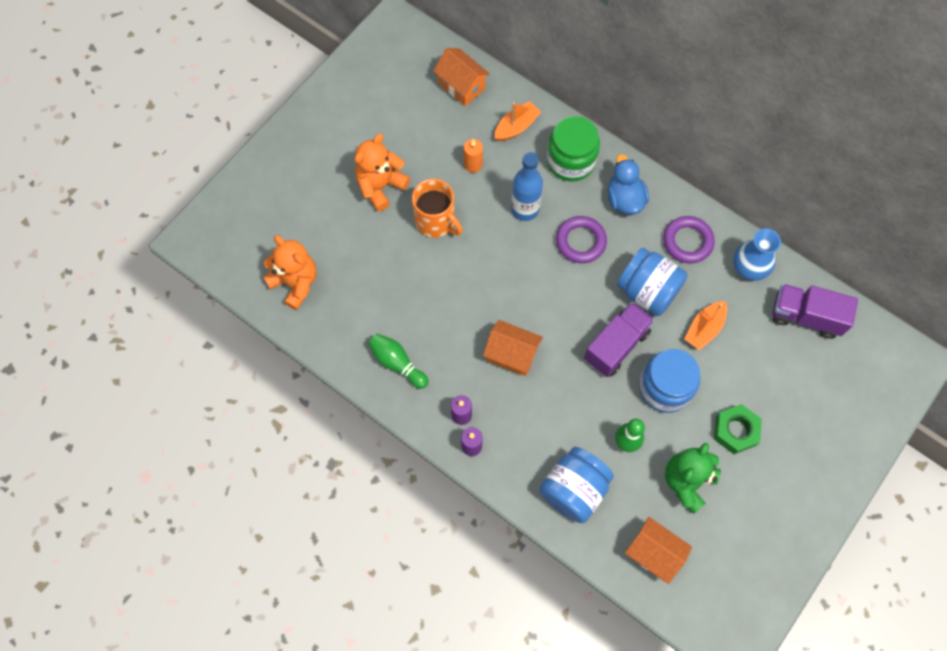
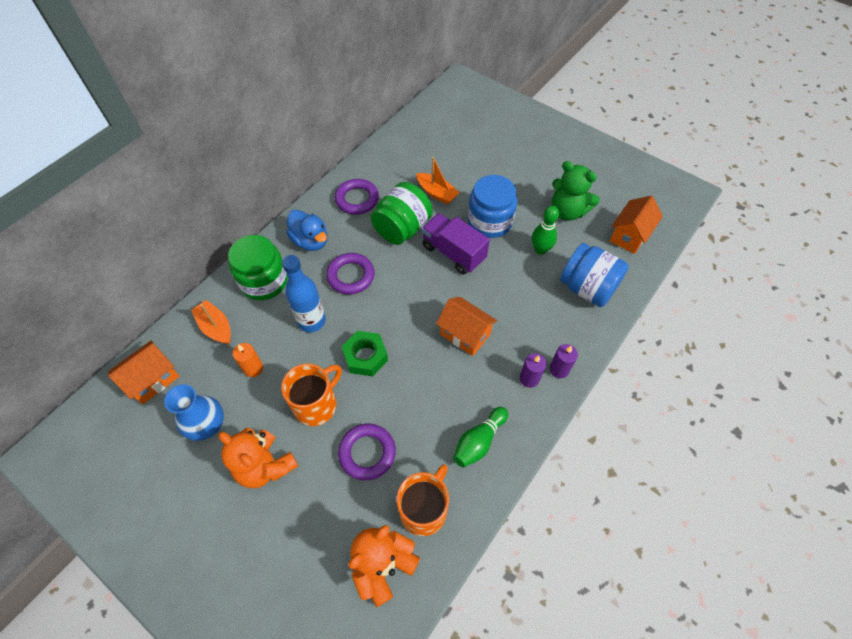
camera: 90 degrees left, 10 degrees down
orange house [483,320,543,376] -> orange house turned 75 degrees counterclockwise [436,297,497,356]
blue duck [608,154,649,215] -> blue duck turned 120 degrees counterclockwise [286,210,328,251]
blue jar [617,248,688,316] -> green jar [371,182,433,245]
green nut [714,404,762,454] -> green nut moved to [341,331,388,377]
blue vase [733,228,781,281] -> blue vase moved to [164,384,224,441]
purple truck [772,284,858,339] -> none
none -> purple ring [338,424,396,480]
none -> orange mug [397,464,449,536]

